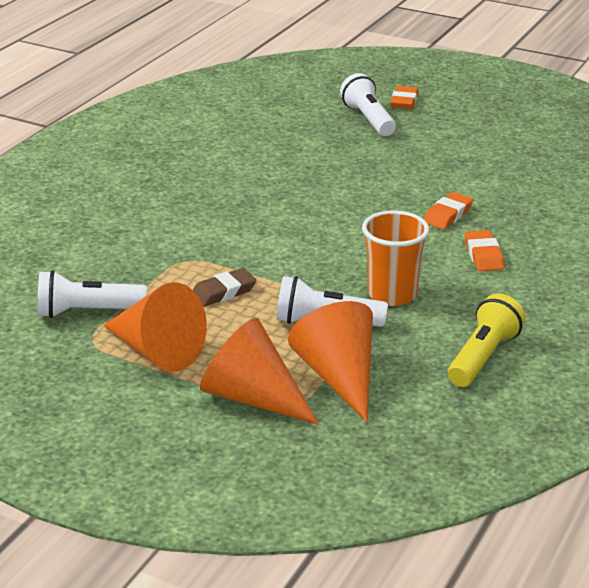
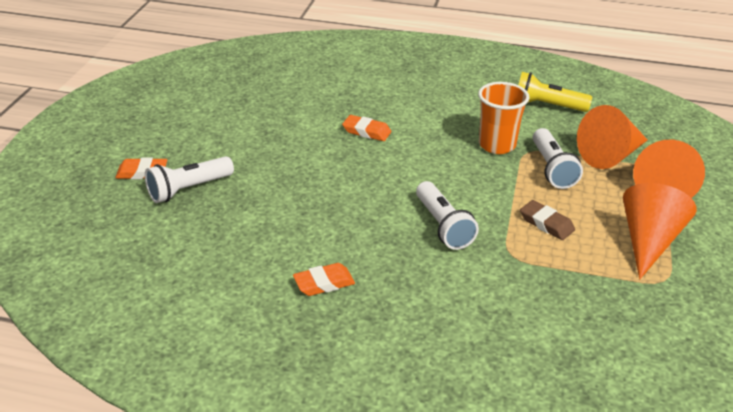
camera: 105 degrees left, 5 degrees up
white flashlight [38,270,147,318] -> white flashlight moved to [416,181,479,250]
orange eraser [465,230,504,271] -> orange eraser moved to [293,263,355,296]

